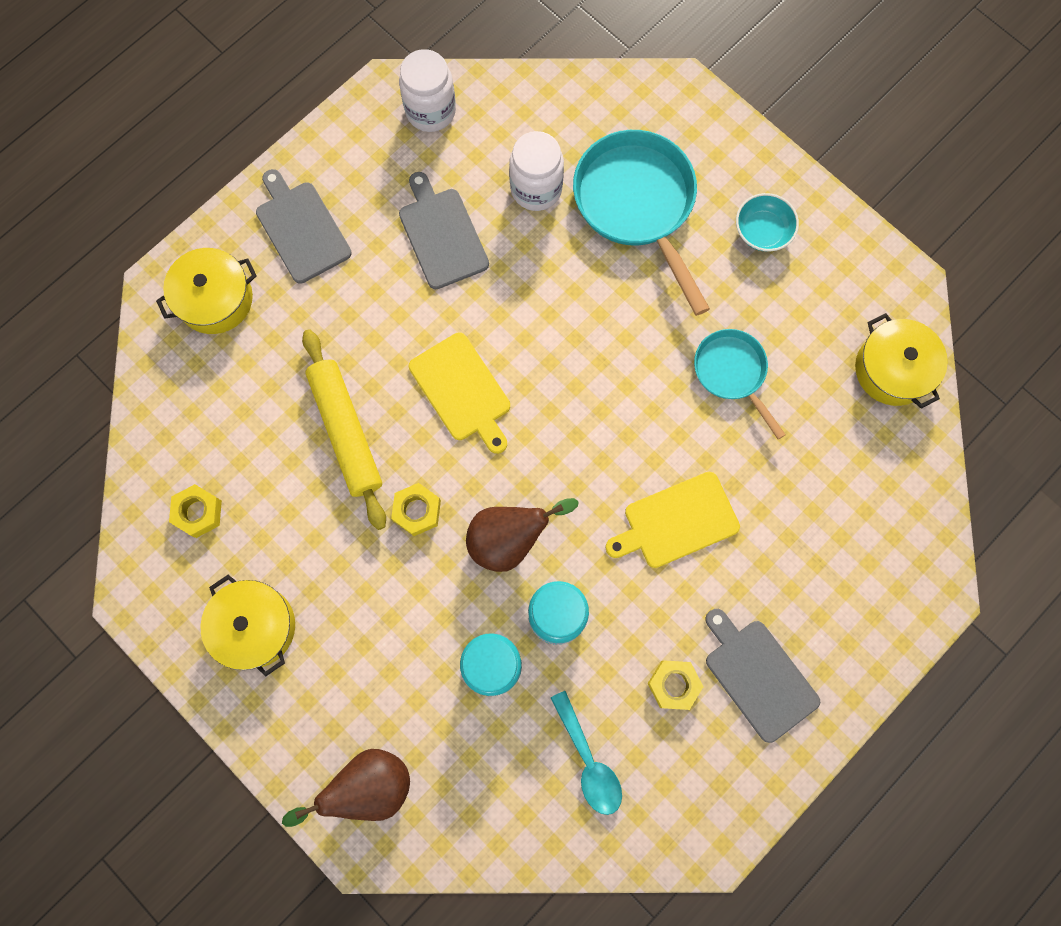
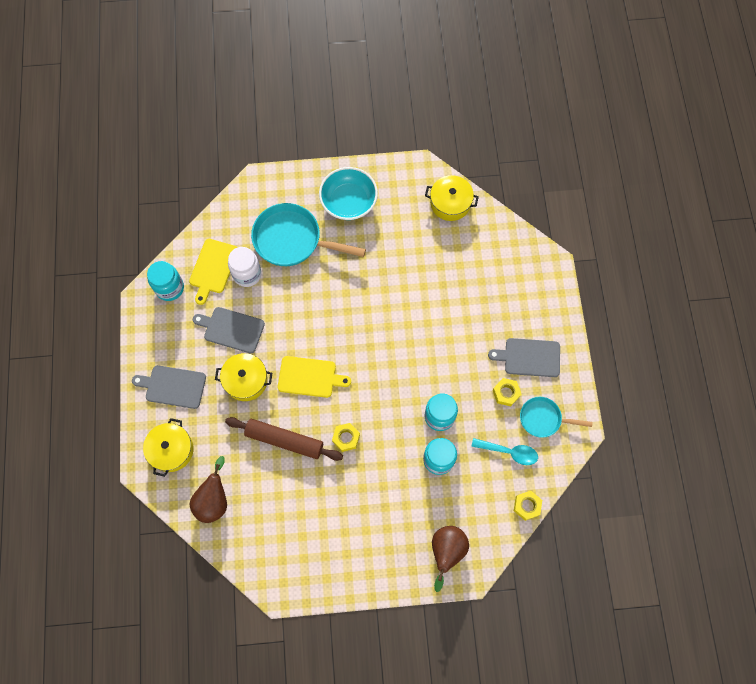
camera: 50 degrees left, 5 degrees down
yellow nut [169,484,222,538] -> yellow nut moved to [514,491,542,521]
yellow pot [200,575,295,676] -> yellow pot moved to [215,353,272,401]
yellow rolling pin [302,329,386,530] -> brown rolling pin [225,417,343,461]
white jar [399,49,456,132] -> turquoise jar [147,261,184,301]
brown pear [466,498,579,572] -> brown pear moved to [190,456,227,523]
yellow cutting board [605,472,740,568] -> yellow cutting board moved to [189,239,238,305]
turquoise pan [694,329,786,439] -> turquoise pan moved to [520,397,593,438]
turquoise bowl [736,193,799,252] -> turquoise bowl [319,167,378,220], size x1.72

